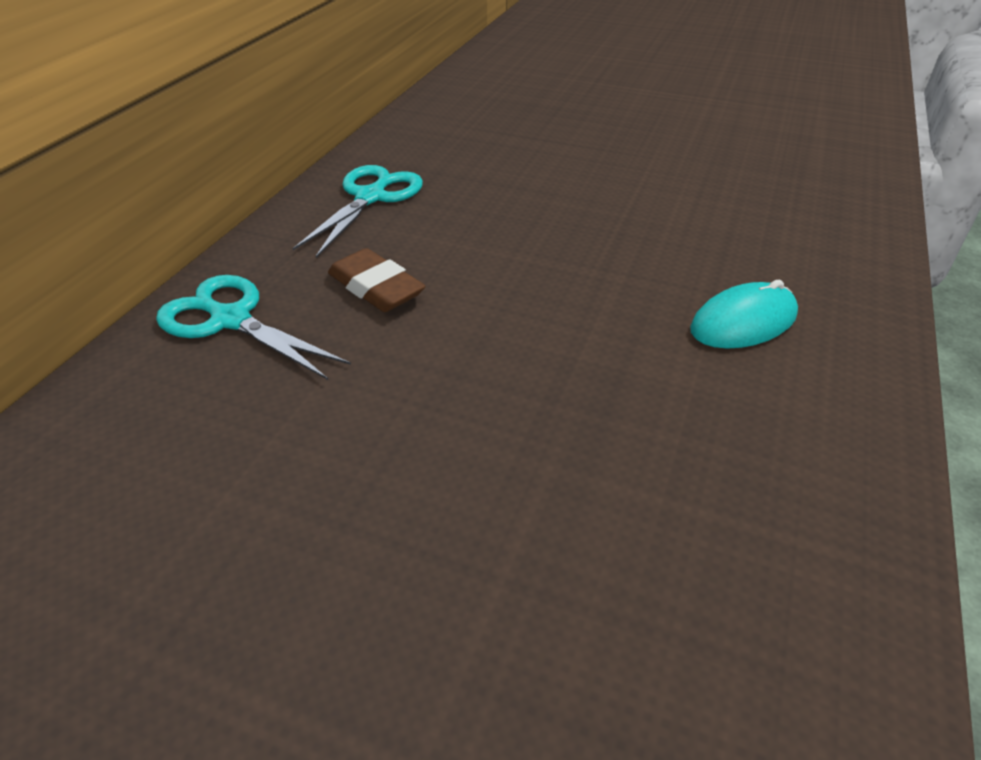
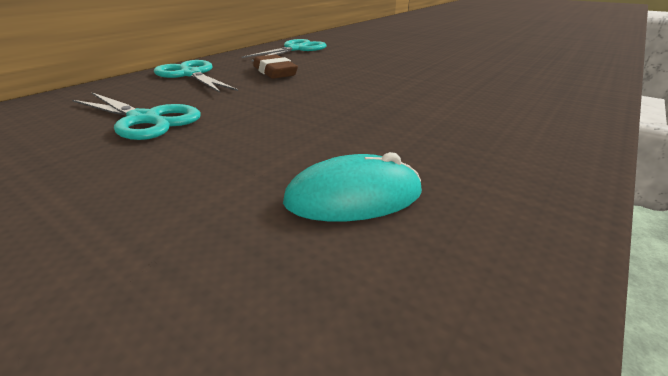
camera: 15 degrees right, 10 degrees down
turquoise mouse [690,280,798,349] -> turquoise mouse moved to [283,152,422,221]
none -> turquoise scissors [72,93,201,140]

